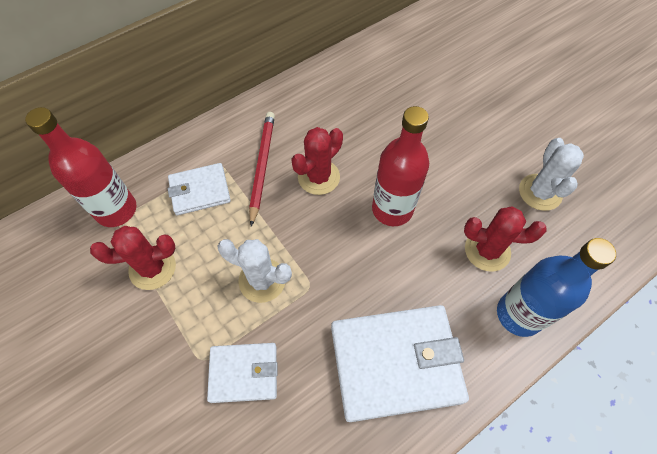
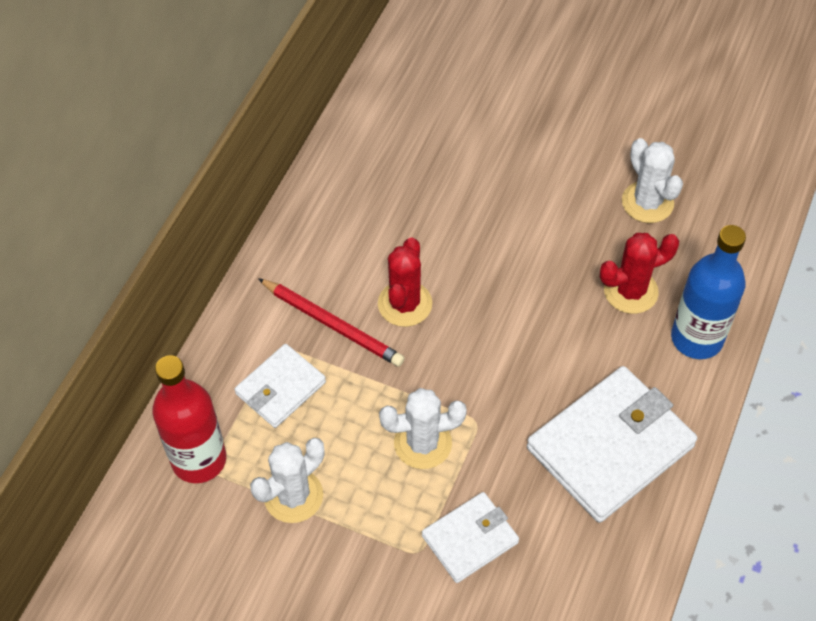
camera: 30 degrees left, 5 degrees down
red cactus [90,226,176,290] -> white cactus [250,438,325,523]
red pencil [249,112,275,227] -> red pencil turned 150 degrees clockwise [258,278,405,367]
red bottle [372,106,429,226] -> none

